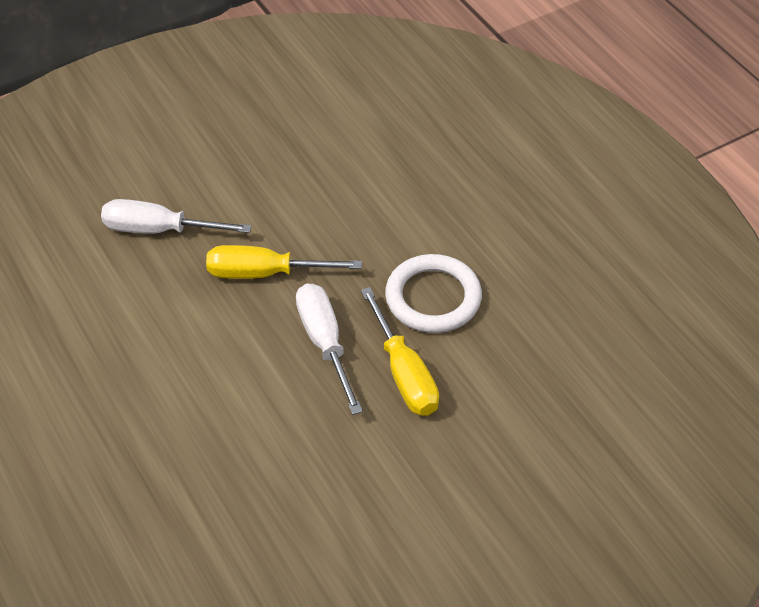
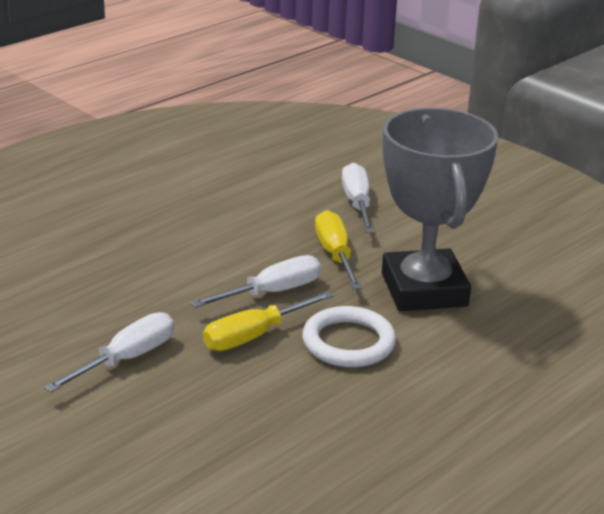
camera: 75 degrees right, 20 degrees down
none -> white screwdriver [44,312,174,392]
none -> grey trophy [382,108,498,311]

